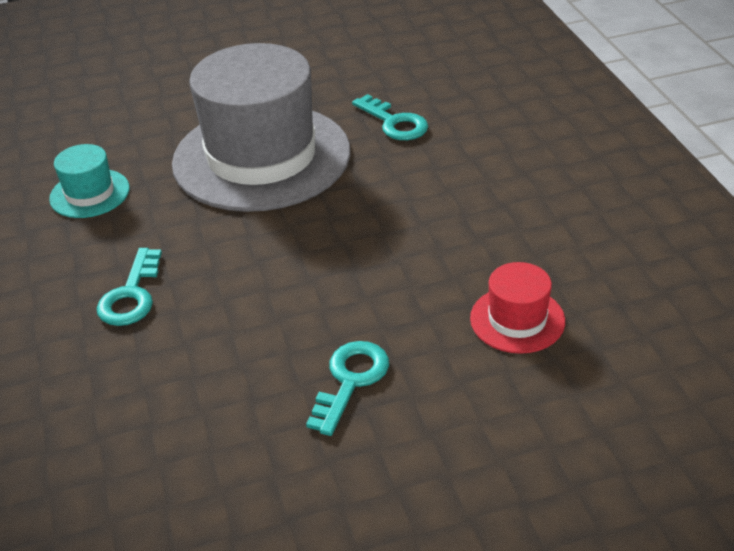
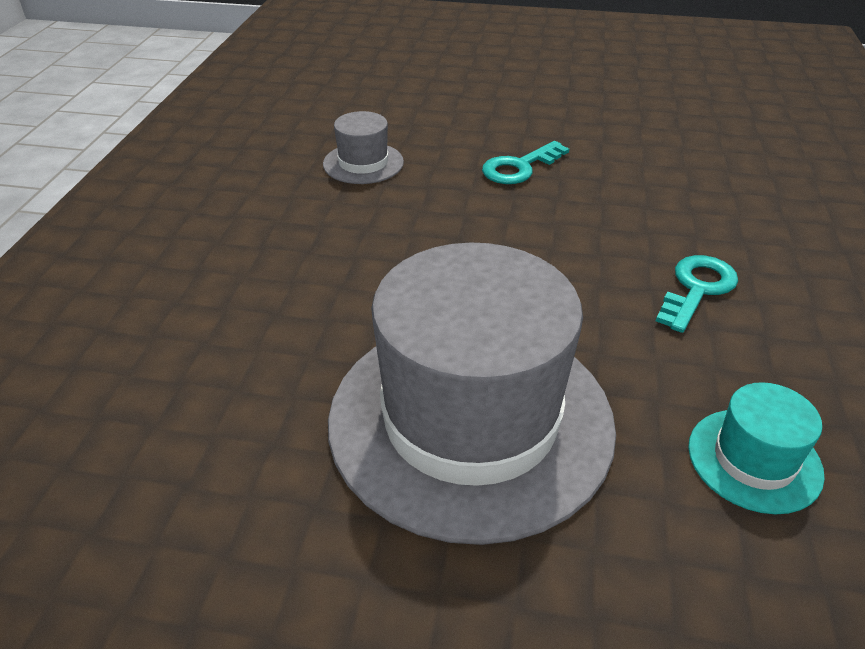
camera: 155 degrees left, 0 degrees up
turquoise key [352,94,428,140] -> none
red hat [470,262,565,354] -> grey hat [323,111,404,184]

